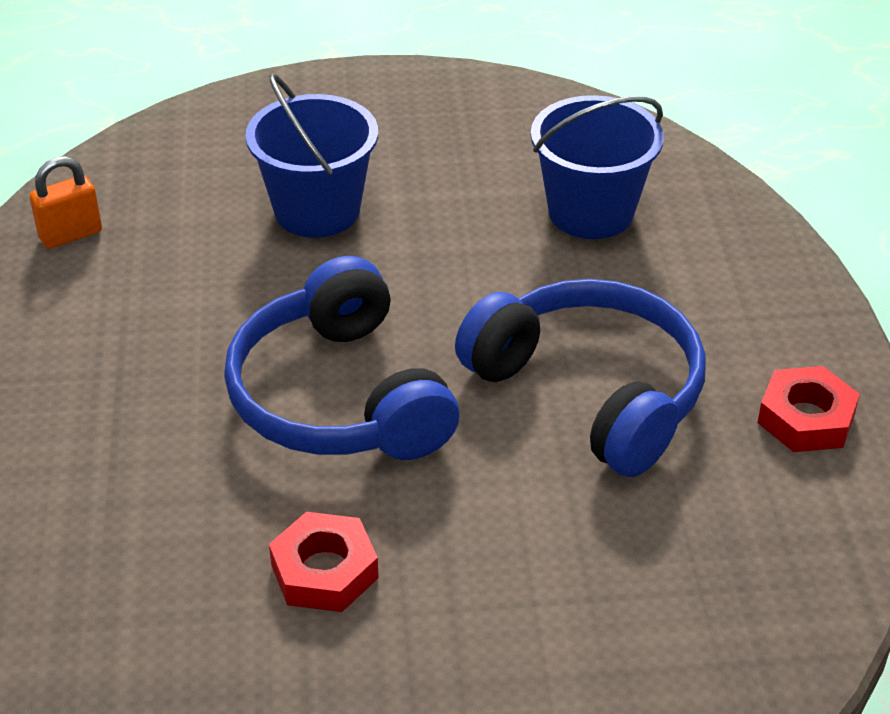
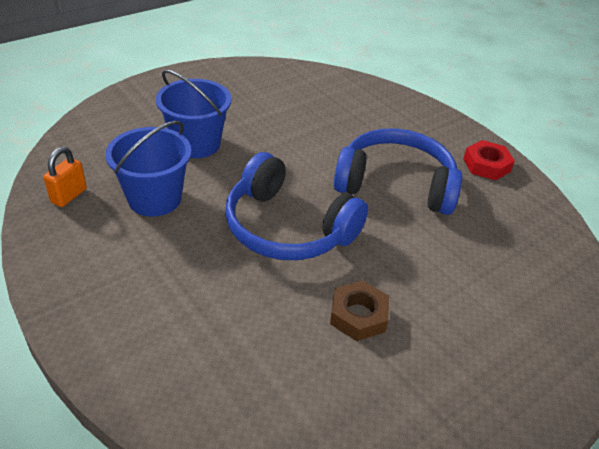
camera: 35 degrees left, 0 degrees up
red nut [269,512,379,612] -> brown nut [330,280,389,341]
blue bucket [531,95,664,239] -> blue bucket moved to [105,121,192,217]

